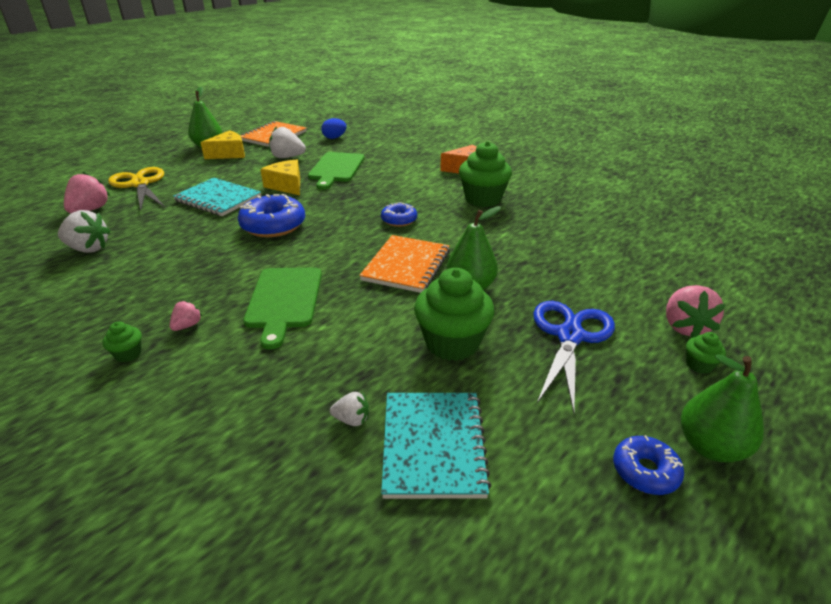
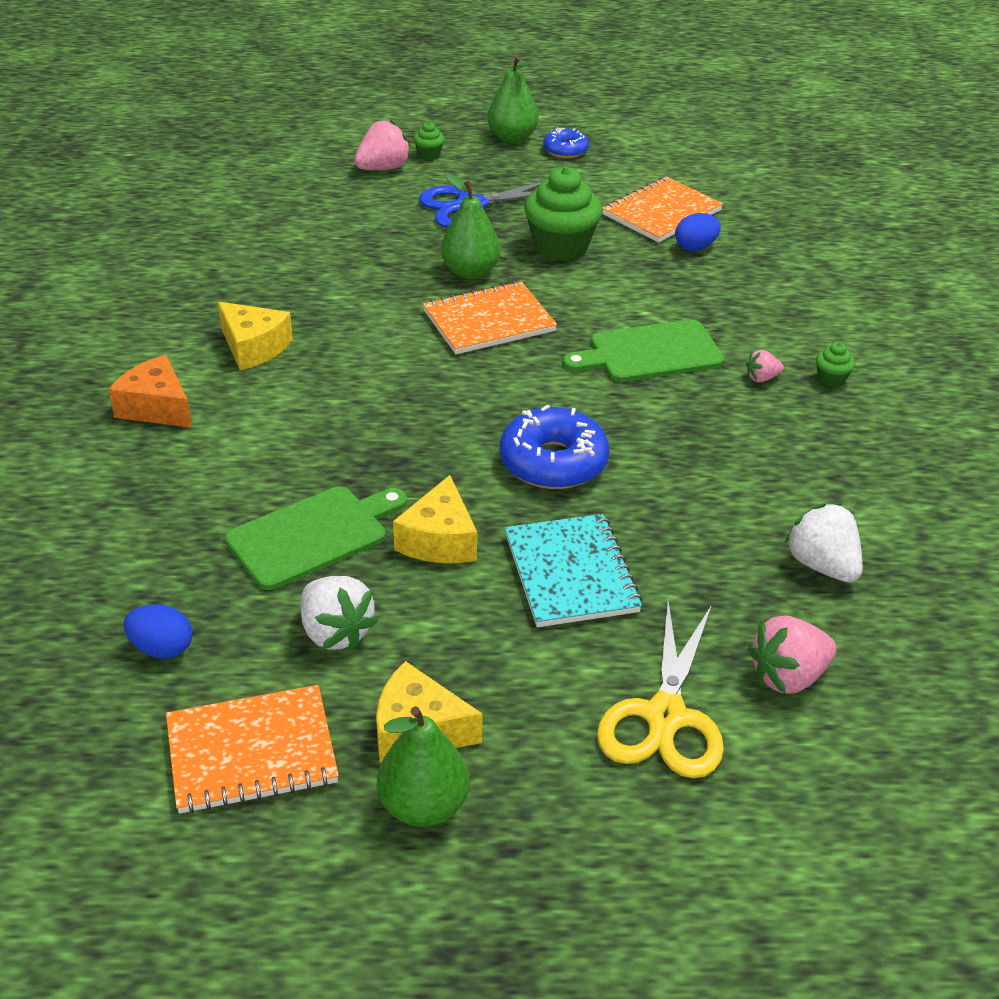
camera: 135 degrees left, 5 degrees up
green cutting board [243,267,322,350] -> green cutting board turned 150 degrees counterclockwise [563,319,724,382]
white strawberry [330,392,369,426] -> blue egg [675,213,721,251]
blue donut [381,202,417,227] -> none
turquoise notebook [381,393,492,499] -> orange notebook [602,176,723,243]
green cupcake [459,141,512,207] -> yellow cheese [218,302,293,370]

